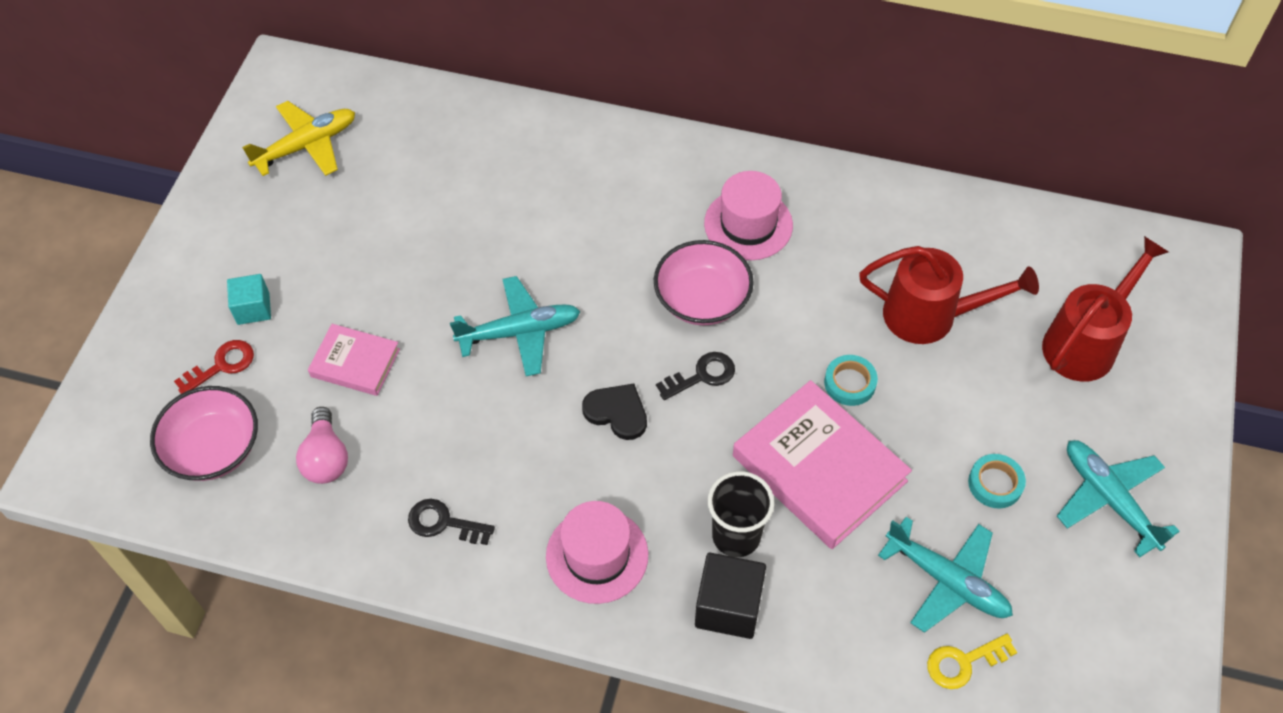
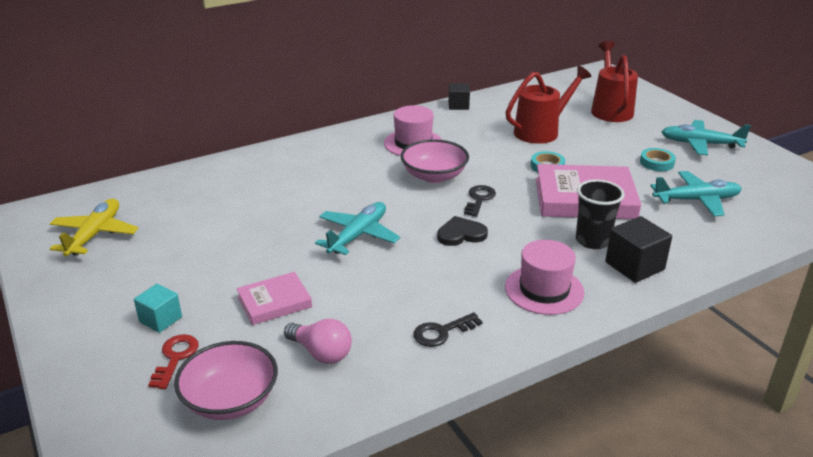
camera: 45 degrees left, 25 degrees down
yellow key [927,634,1017,689] -> none
none -> black cube [448,83,470,110]

